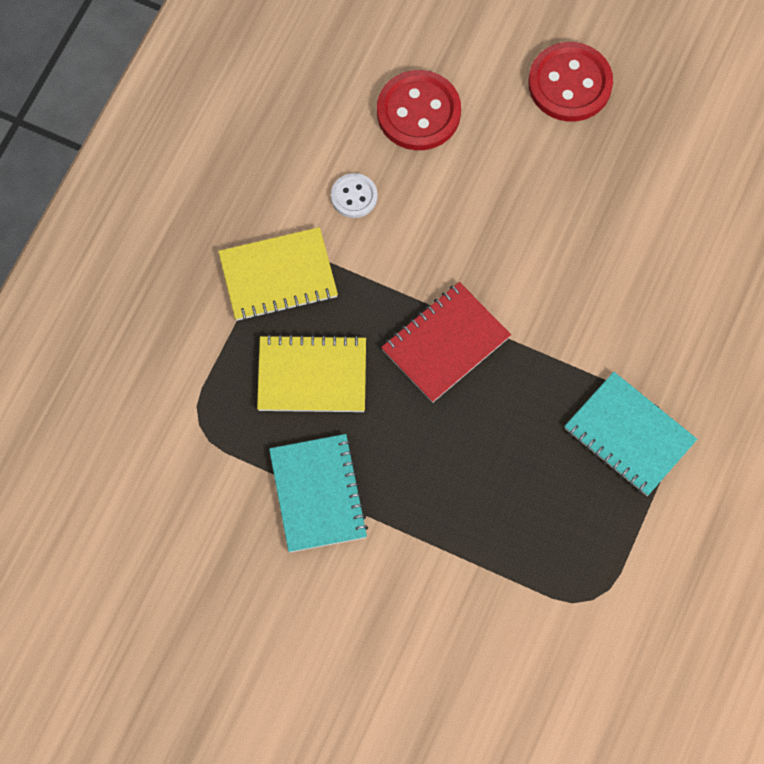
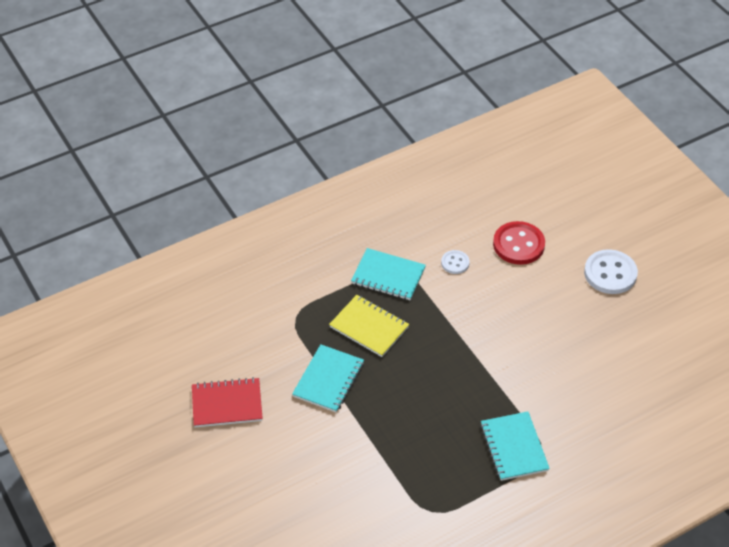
camera: 35 degrees right, 20 degrees down
yellow notebook [218,227,338,321] -> turquoise notebook [351,248,426,300]
red notebook [381,282,511,403] -> red notebook moved to [192,377,263,427]
red button [528,42,613,121] -> white button [584,249,638,294]

